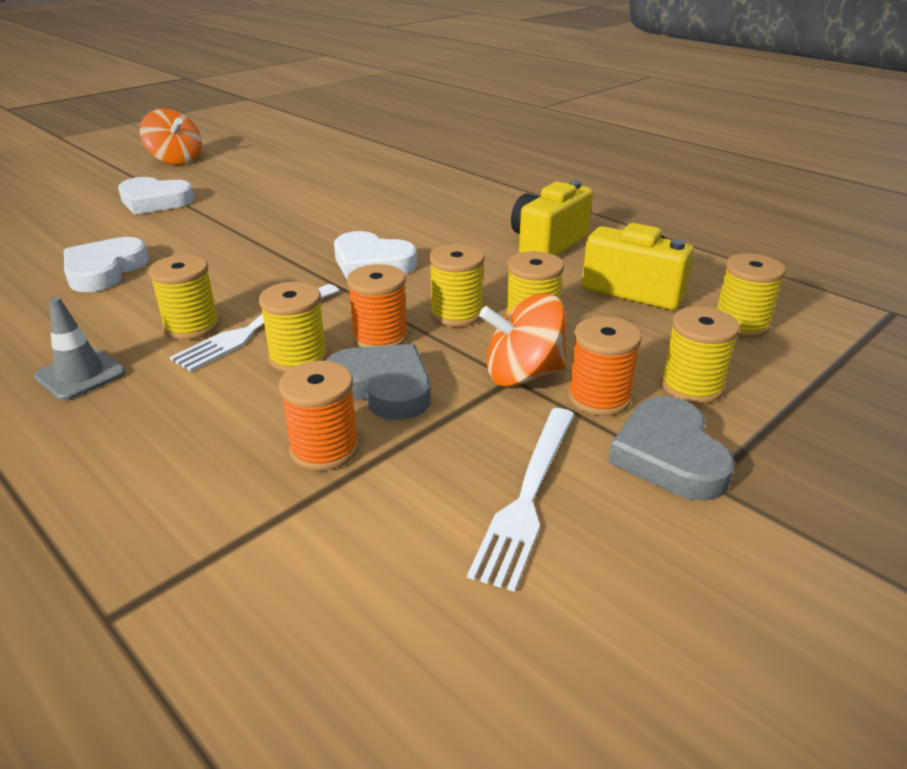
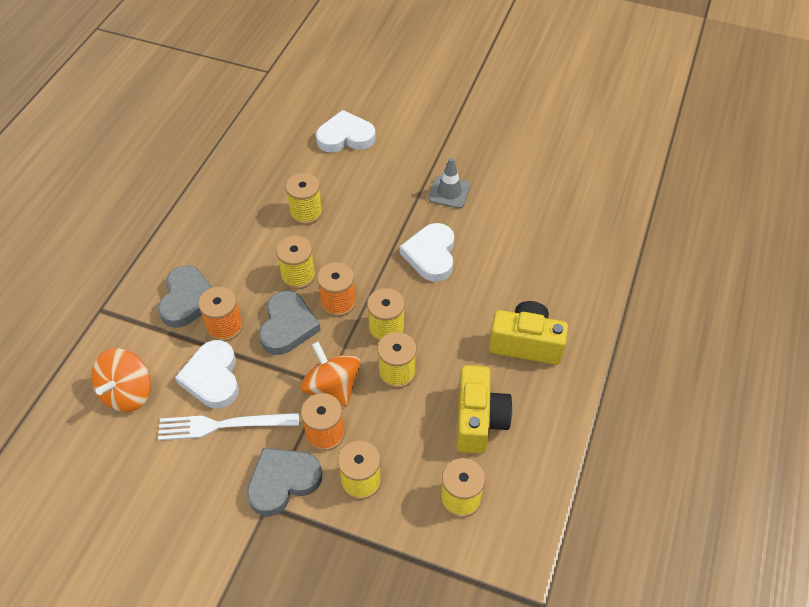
camera: 65 degrees right, 20 degrees up
grey traffic cone [34,297,125,401] -> grey traffic cone moved to [428,158,471,209]
white heart [118,177,194,215] -> white heart moved to [175,340,239,409]
orange spinning top [140,109,202,165] -> orange spinning top moved to [91,348,151,412]
white fork [170,284,339,372] -> none
none -> grey heart [158,265,212,328]

